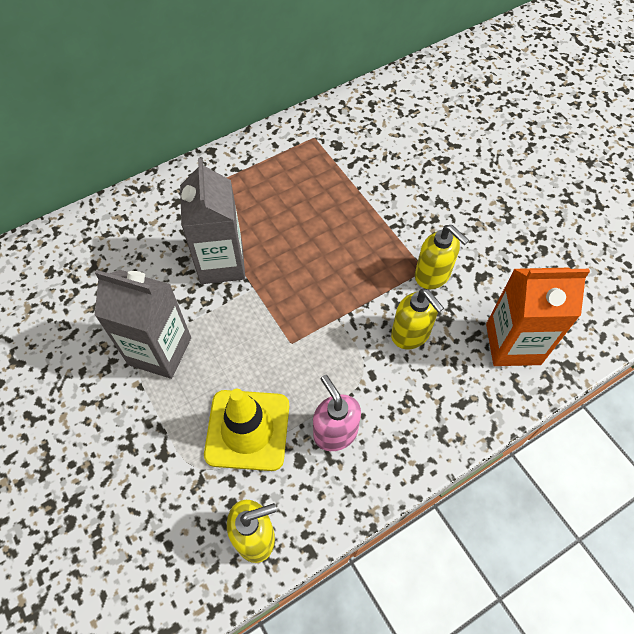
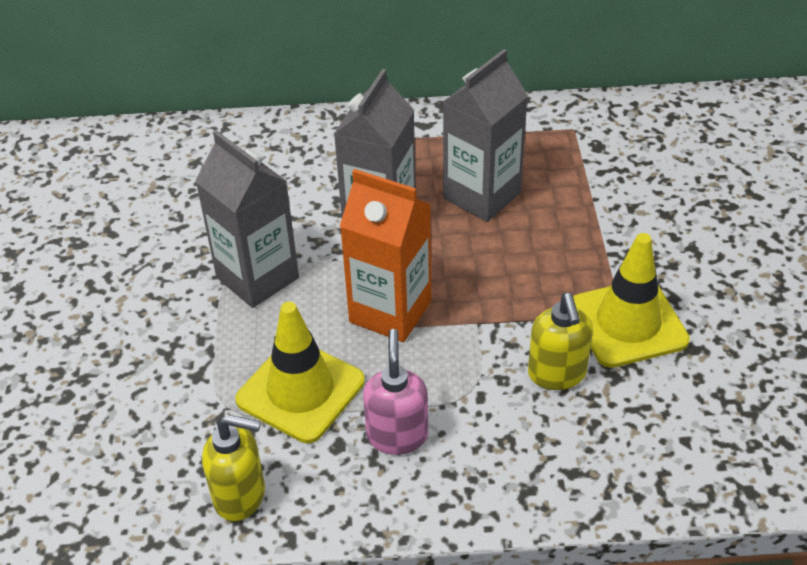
camera: 30 degrees right, 15 degrees down
yellow soap dispenser [415,225,469,289] -> yellow traffic cone [573,233,690,368]
orange carton [486,268,590,366] -> orange carton moved to [340,169,431,342]
none -> grey carton [443,49,528,222]

